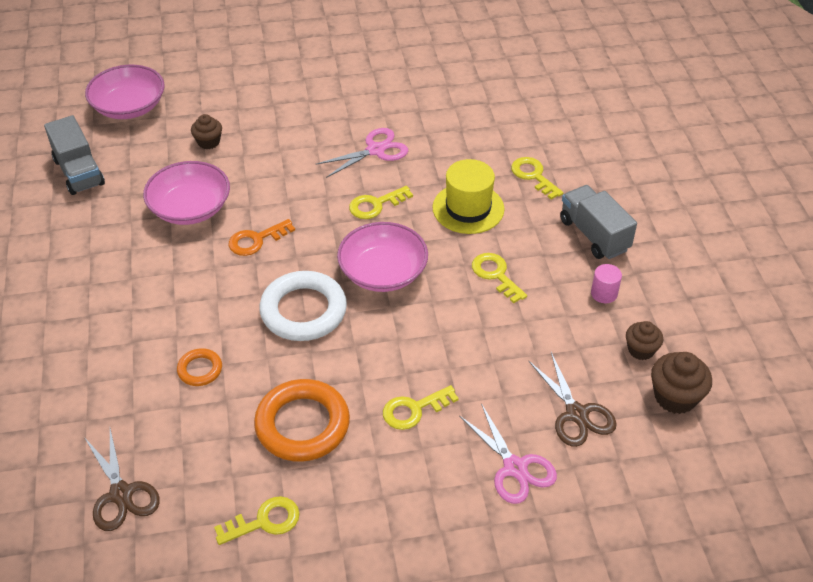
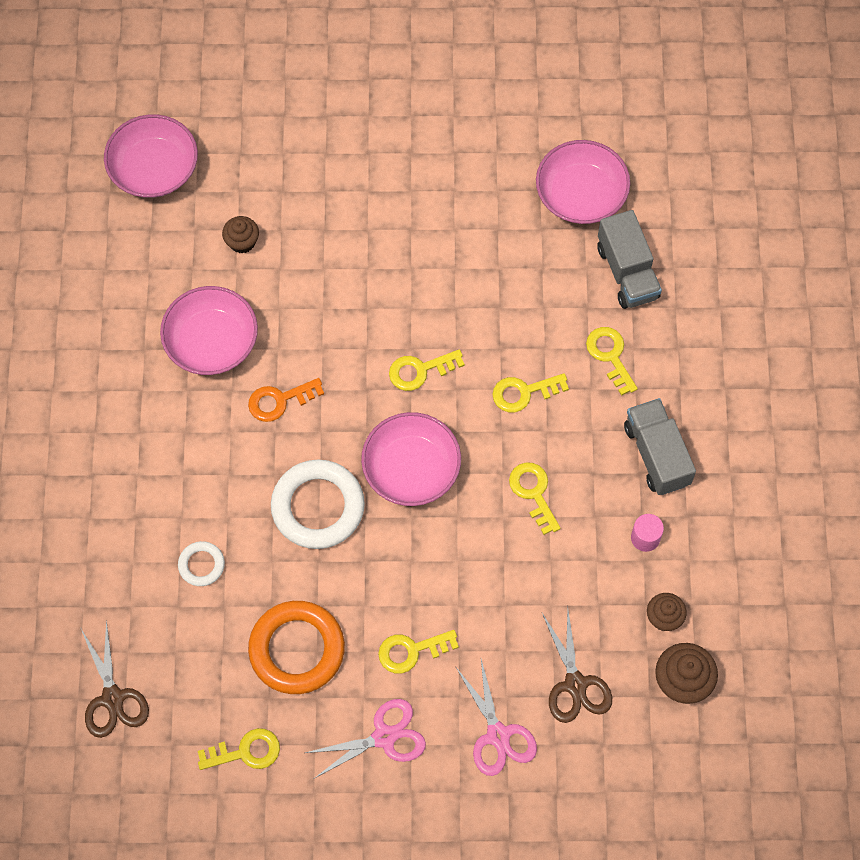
camera: 10 degrees right, 20 degrees up
grey truck [44,115,105,195] -> grey truck moved to [598,210,662,309]
orange ring [177,348,222,386] -> white ring [178,541,225,586]
pink scissors [316,128,408,178] -> pink scissors moved to [305,699,426,778]
yellow hat [432,159,504,234] -> yellow key [492,373,569,412]
none -> pink bowl [536,140,630,224]

